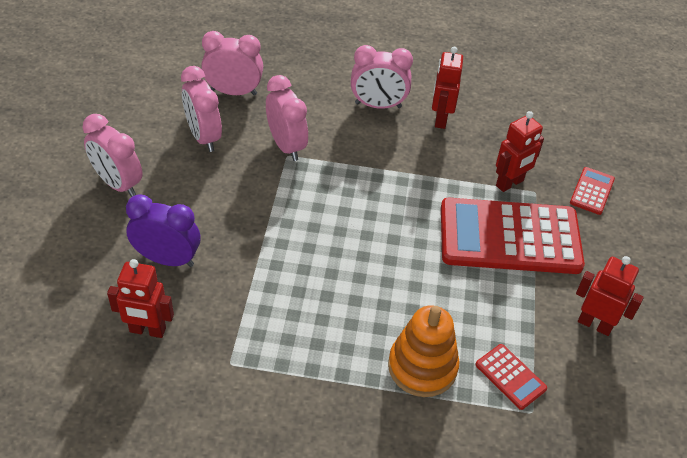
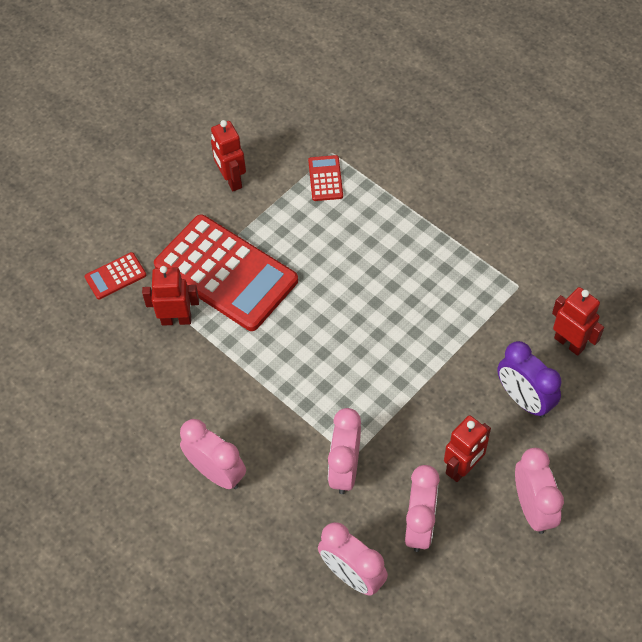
camera: 140 degrees left, 10 degrees up
orange stacking toy [388,305,460,397] -> none
red robot [432,47,463,129] -> red robot moved to [444,415,491,482]

